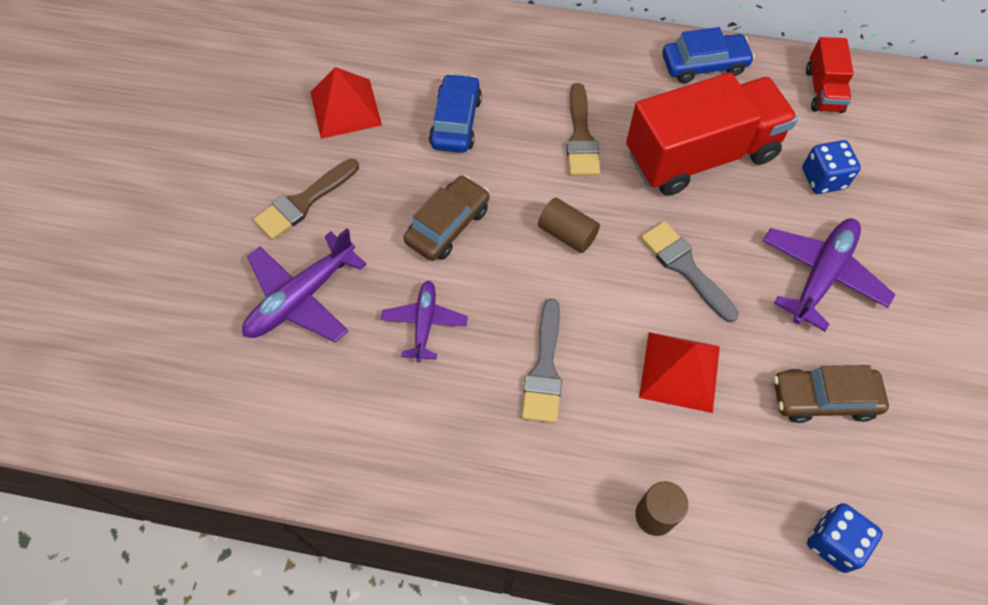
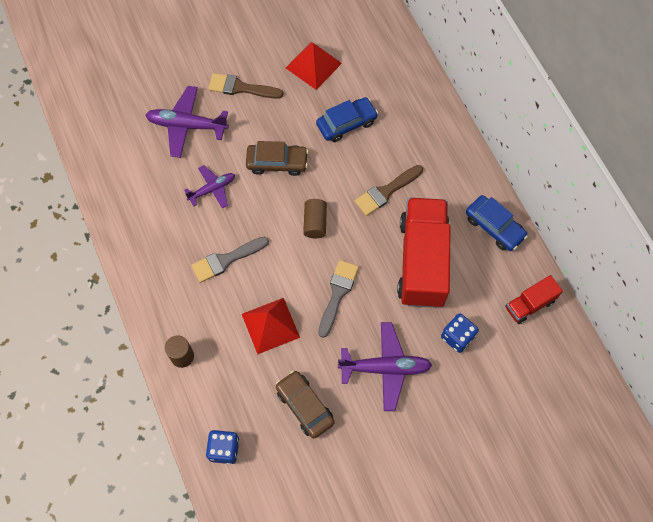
camera: 55 degrees right, 5 degrees up
red truck [626,72,798,196] -> red truck turned 120 degrees counterclockwise [397,197,451,308]

